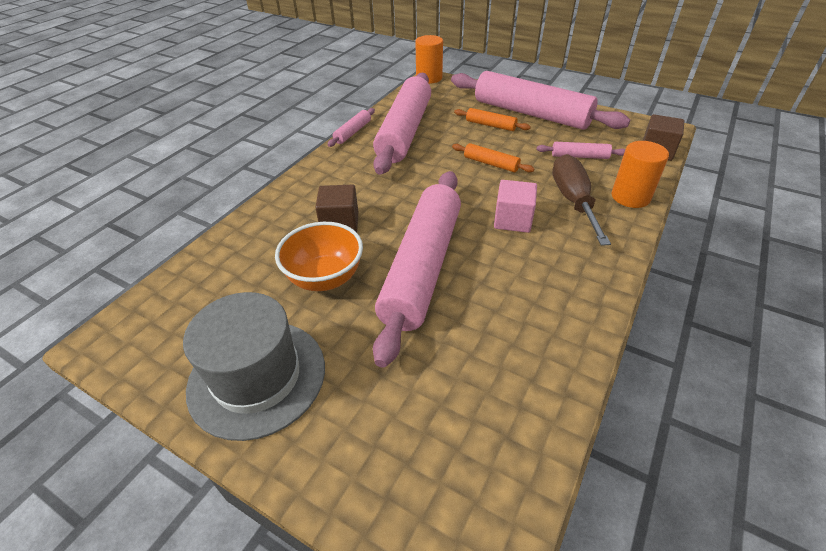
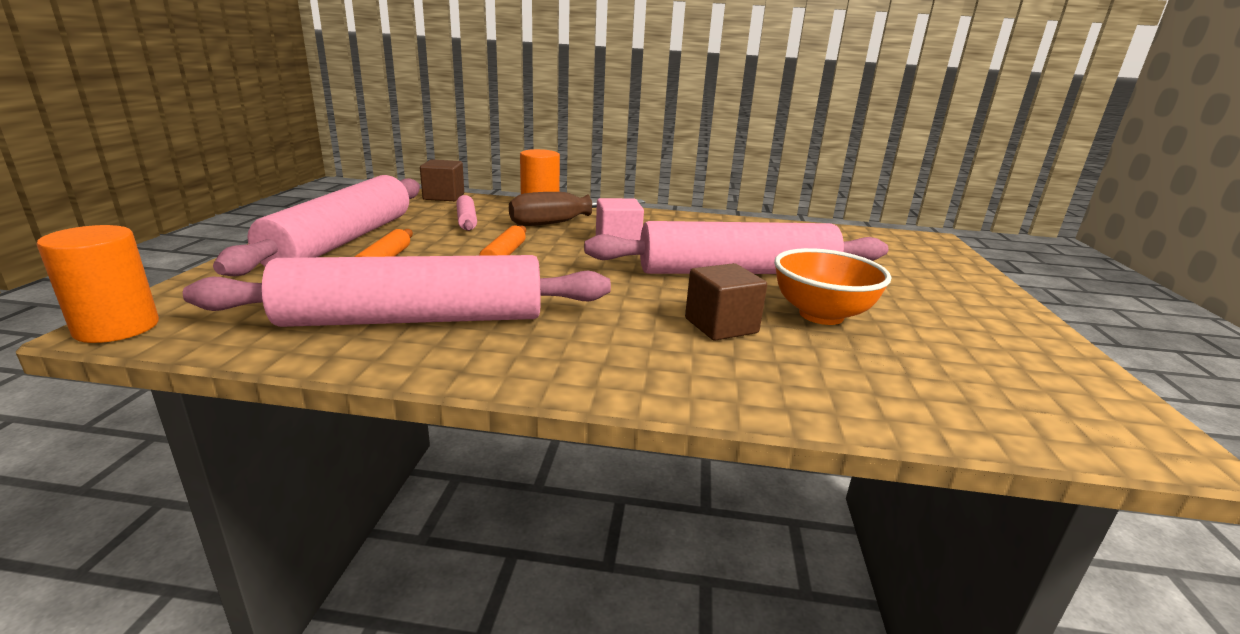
camera: 115 degrees left, 20 degrees down
grey hat [183,292,325,441] -> none
pink rolling pin [327,108,375,147] -> none

